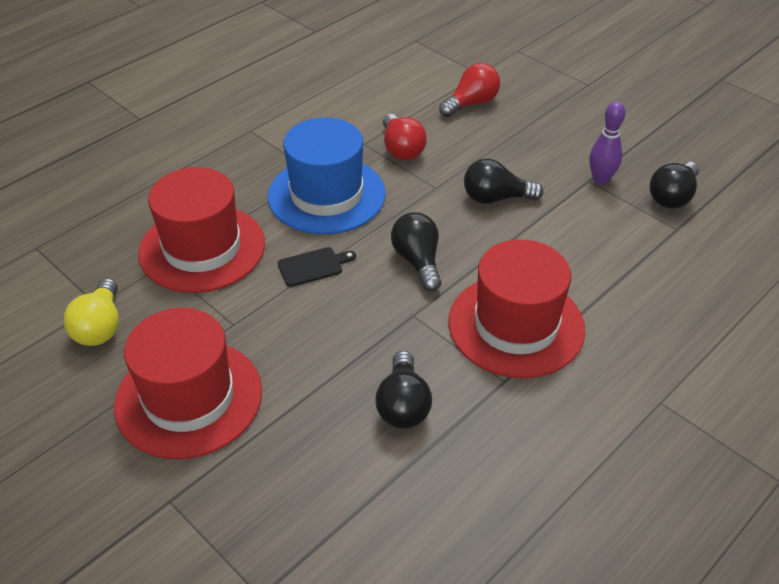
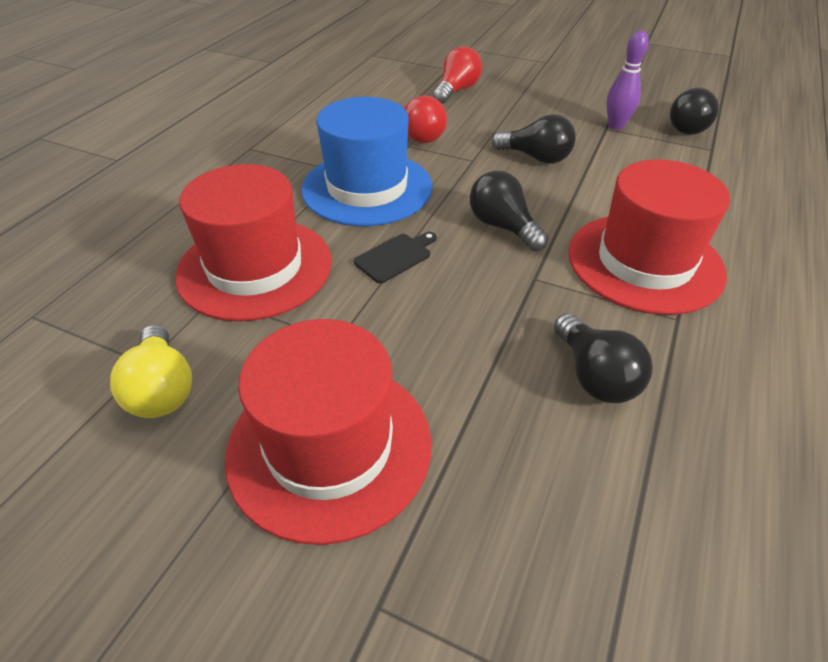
camera: 20 degrees left, 0 degrees up
black light bulb [464,158,543,204] -> black light bulb turned 135 degrees counterclockwise [492,114,576,164]

